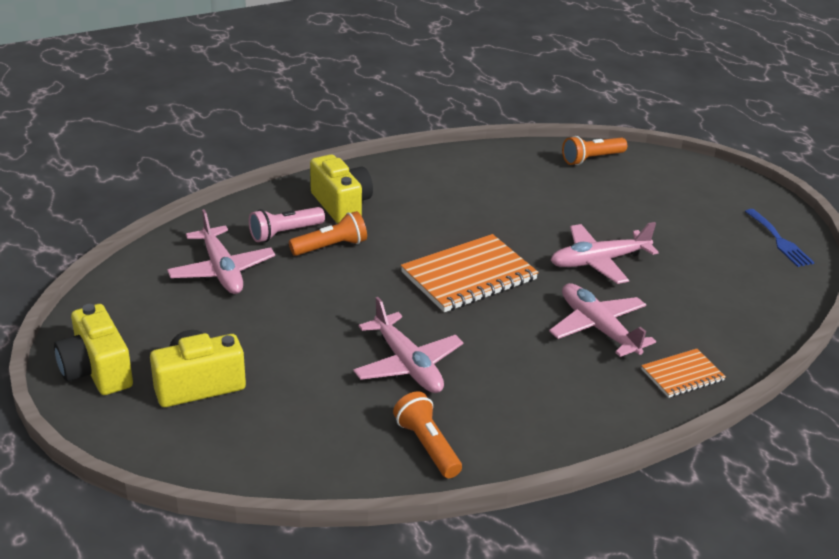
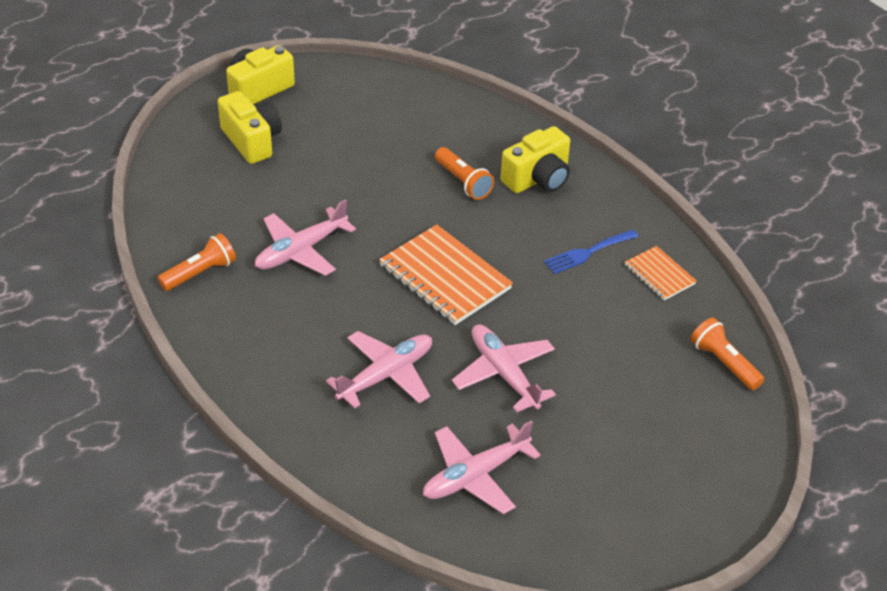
camera: 80 degrees right, 10 degrees up
pink plane [167,209,275,294] -> pink plane moved to [423,421,541,514]
pink flashlight [249,207,325,242] -> none
orange notebook [641,349,726,398] -> orange notebook moved to [625,246,697,300]
blue fork [745,209,814,267] -> blue fork moved to [544,229,638,274]

